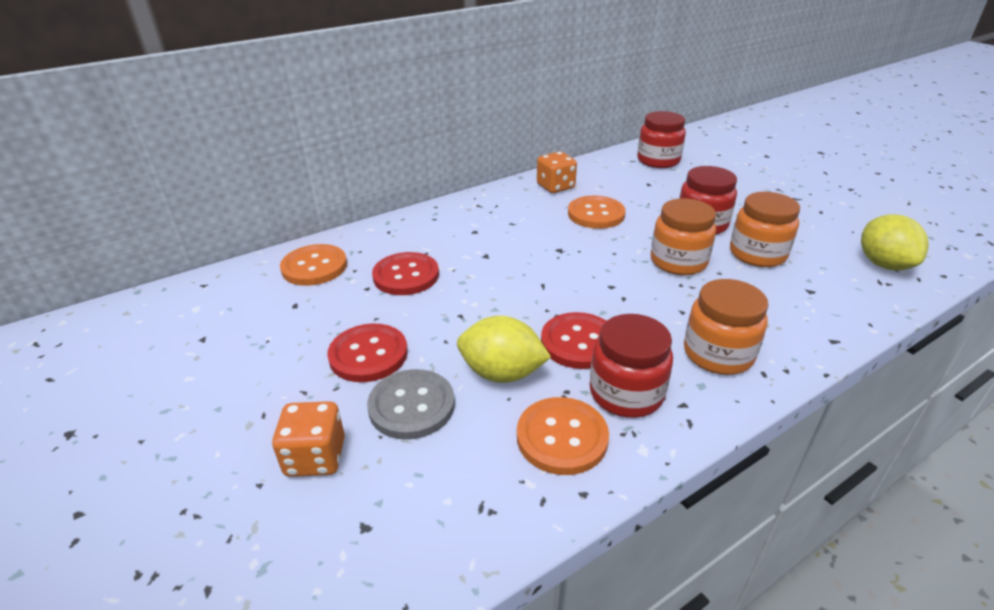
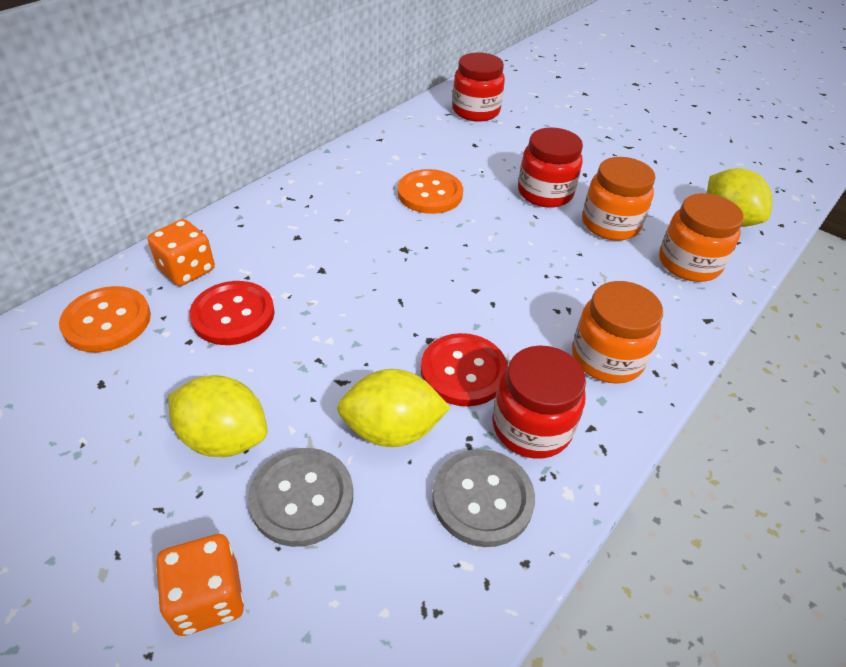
camera: 20 degrees left, 10 degrees up
red button [327,323,408,382] -> yellow lemon [168,375,267,457]
orange button [517,397,609,475] -> grey button [432,449,535,547]
orange dice [537,152,577,193] -> orange dice moved to [148,219,215,286]
orange jar [651,198,716,275] -> orange jar moved to [659,193,744,282]

